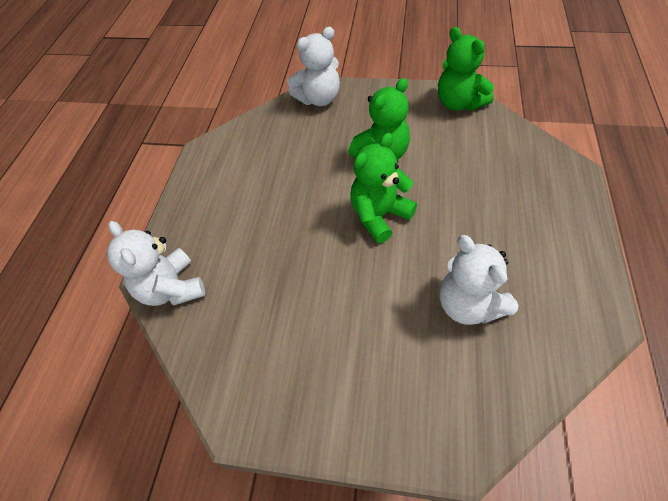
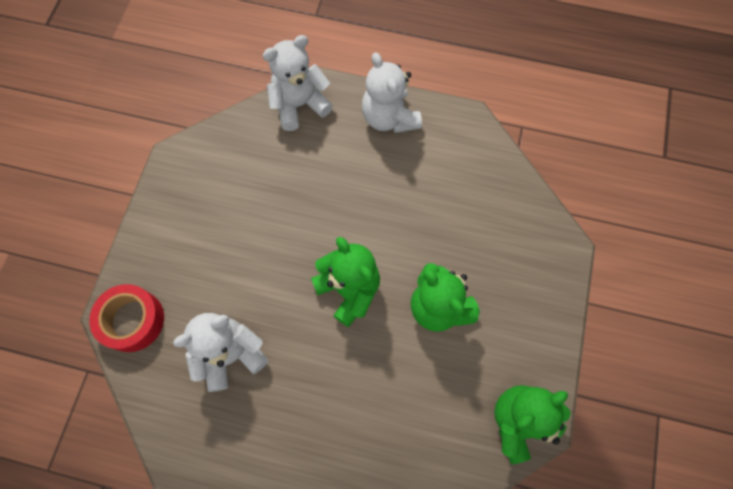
camera: 90 degrees right, 15 degrees up
white teddy bear [287,27,340,106] -> white teddy bear moved to [362,53,422,133]
none -> red tape [89,284,164,352]

